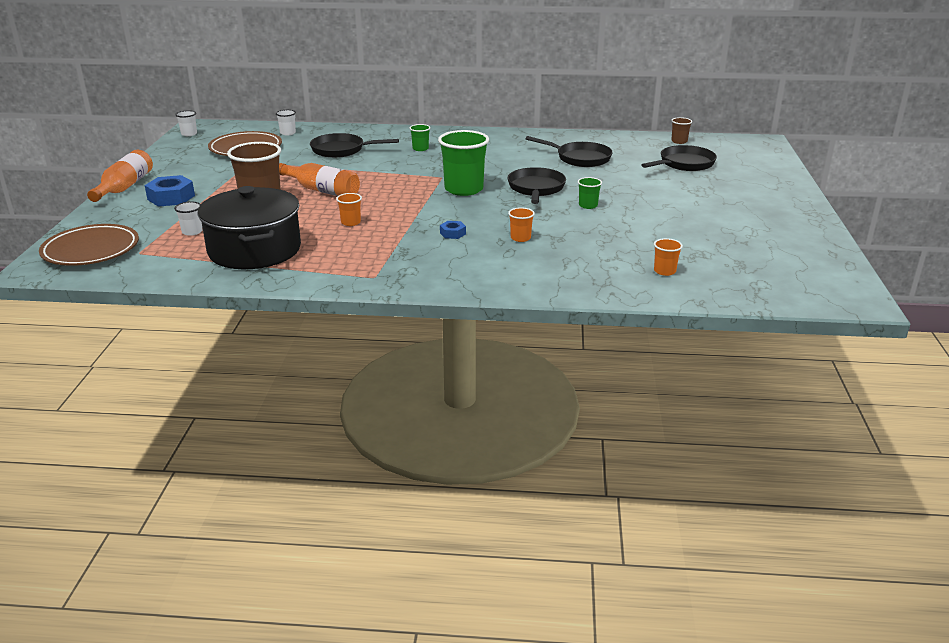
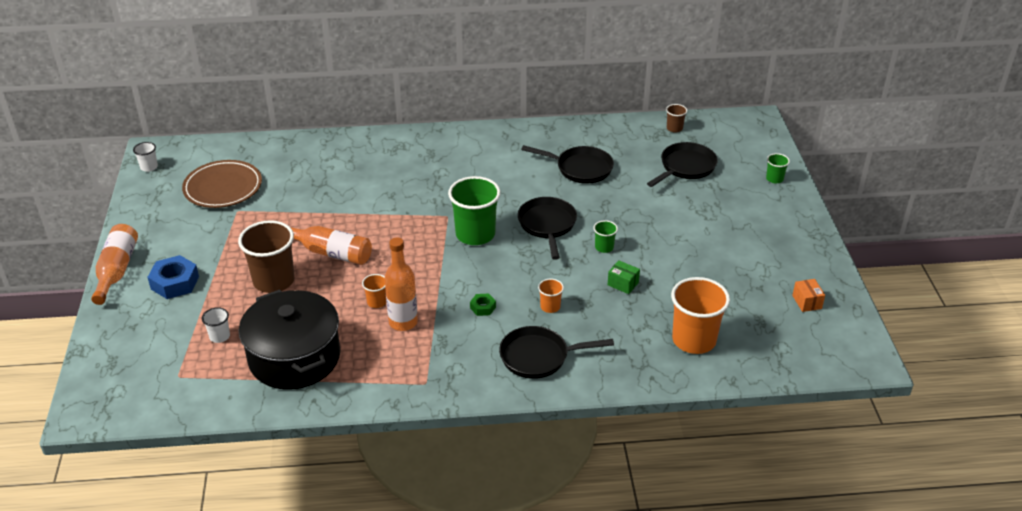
camera: 10 degrees left, 10 degrees up
brown plate [39,224,139,266] -> none
white cup [276,110,296,135] -> none
black pan [310,133,399,158] -> black pan moved to [499,326,614,379]
green cup [410,124,430,151] -> green cup moved to [766,153,790,183]
blue nut [440,221,466,239] -> green nut [470,294,496,316]
orange cup [654,238,683,276] -> orange cup [671,277,730,354], size x2.14
none -> orange bottle [385,237,418,331]
none -> green box [608,260,640,294]
none -> orange box [792,279,825,312]

